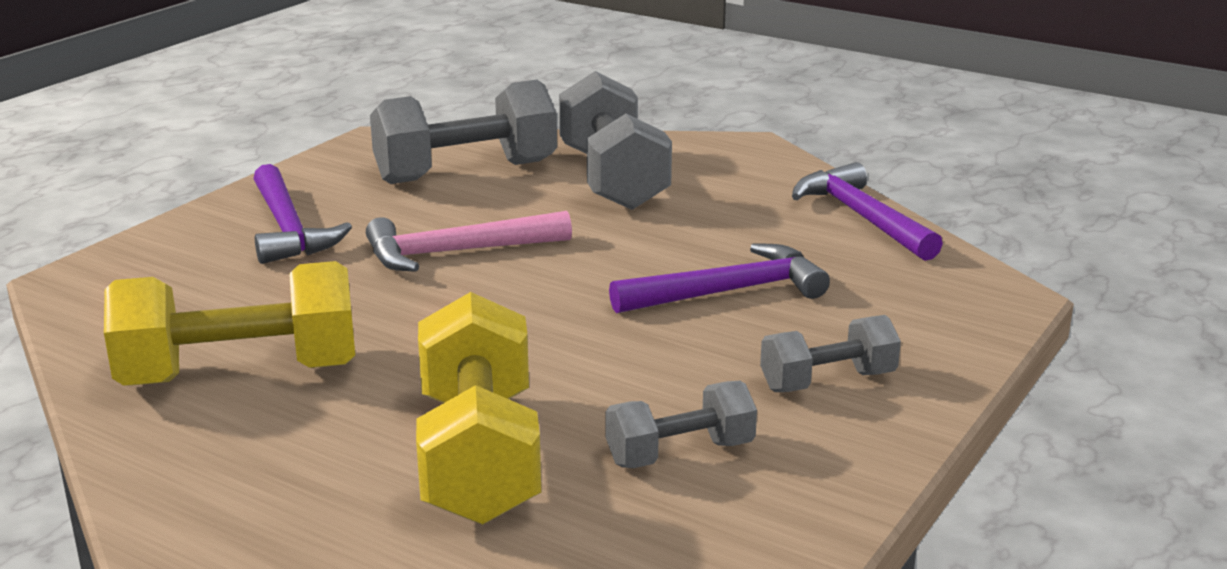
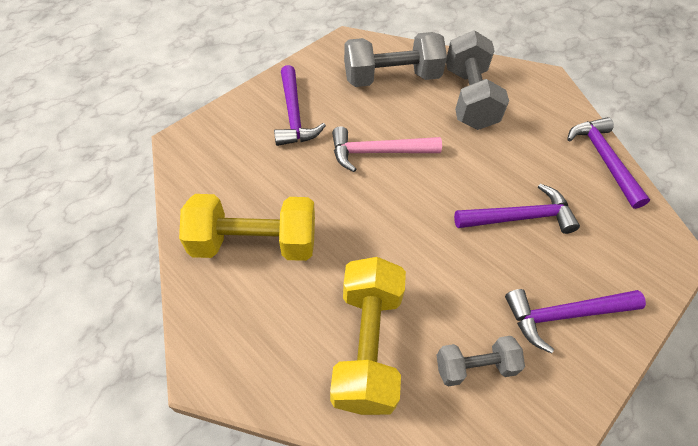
camera: 10 degrees right, 30 degrees up
grey dumbbell [760,315,901,392] -> purple hammer [505,289,646,354]

